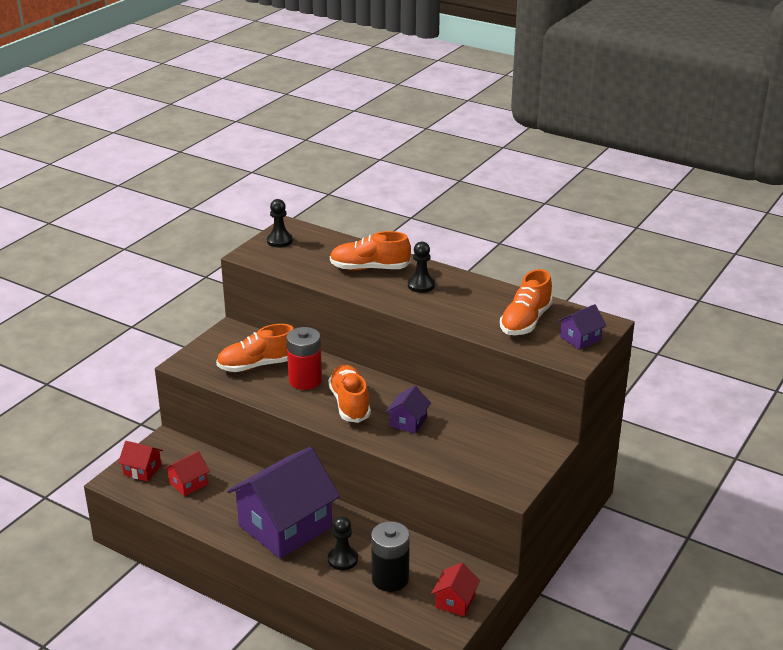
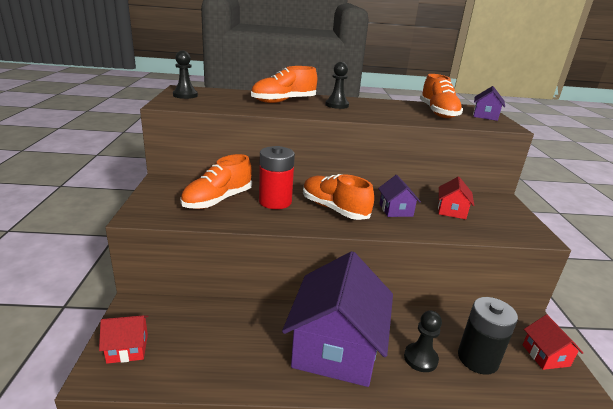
camera: 35 degrees left, 5 degrees down
red house [164,451,210,496] -> red house moved to [438,177,474,219]

